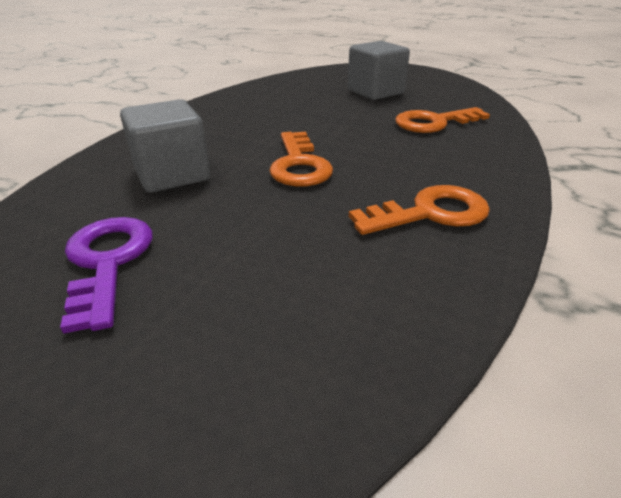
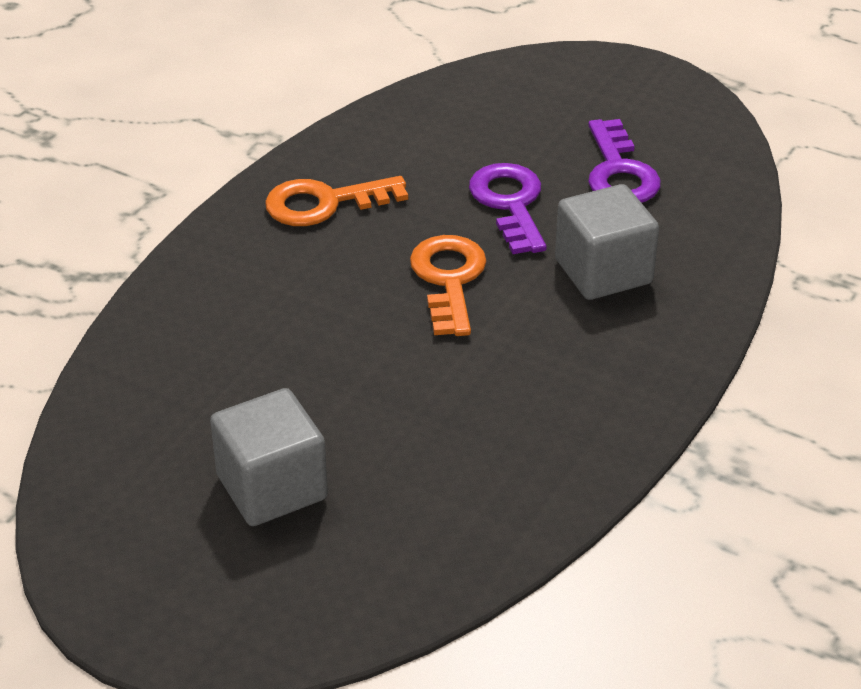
camera: 175 degrees left, 5 degrees up
orange key [395,107,490,133] -> none
none -> purple key [469,163,547,254]

